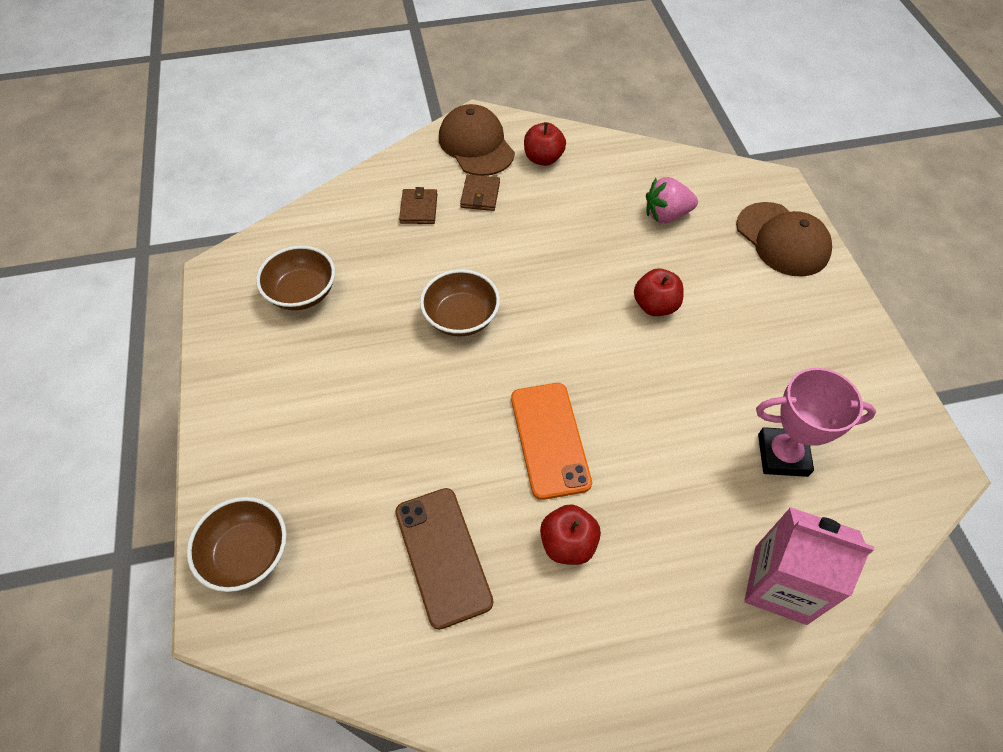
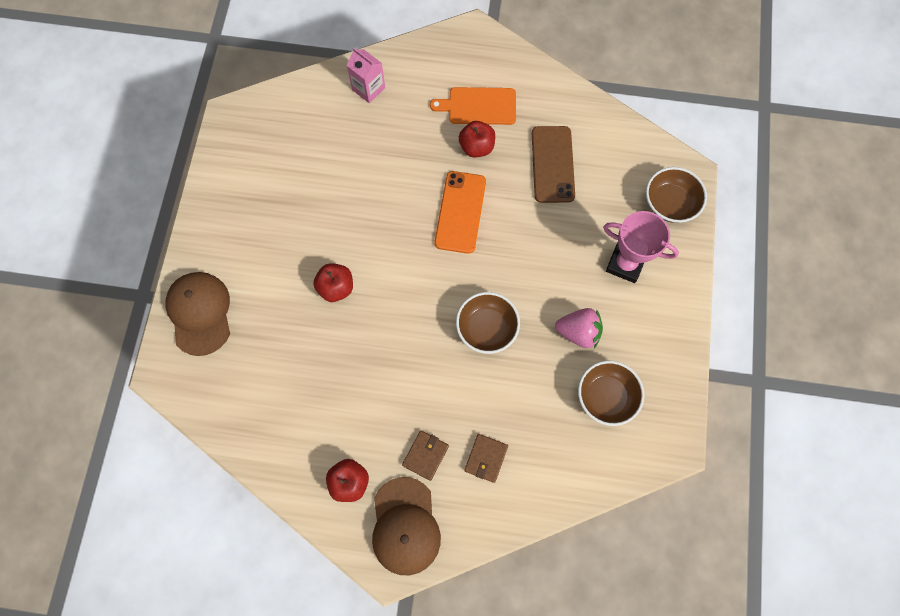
camera: 160 degrees left, 15 degrees up
pink strawberry [646,177,698,223] -> pink strawberry moved to [555,308,603,348]
pink carton [744,507,874,625] -> pink carton [347,47,385,103], size x0.66
pink trophy [756,368,876,477] -> pink trophy moved to [603,211,679,283]
none -> orange cutting board [430,87,516,125]

